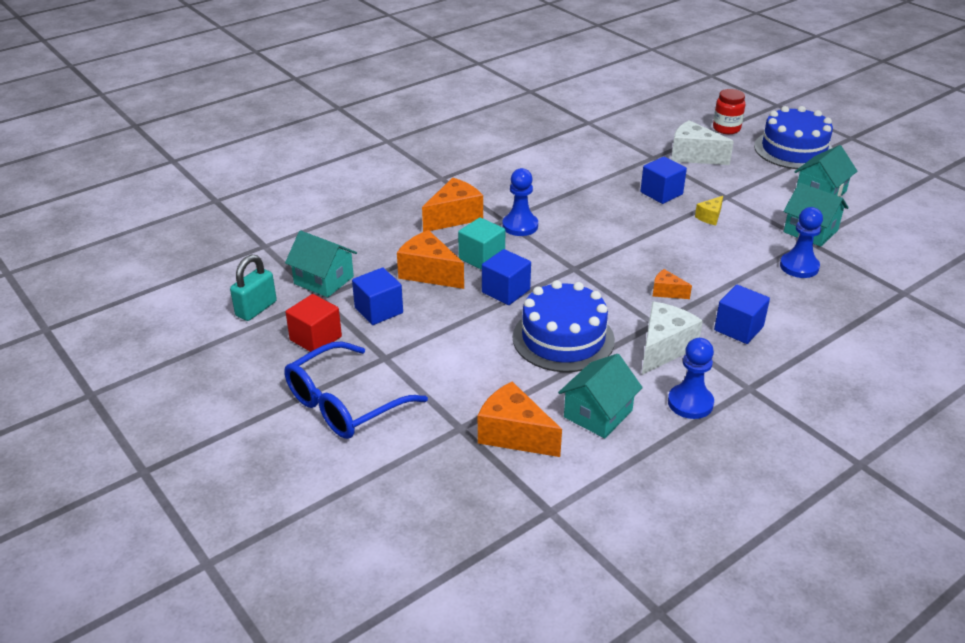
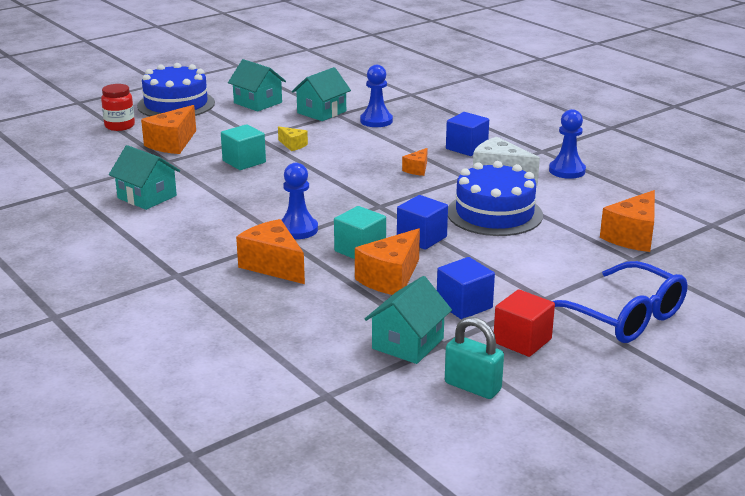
camera: 90 degrees left, 10 degrees down
turquoise house [558,354,643,438] -> turquoise house moved to [109,145,180,210]
blue cube [641,156,687,204] -> turquoise cube [221,124,266,170]
white cheese [671,120,734,165] -> orange cheese [141,105,196,154]

